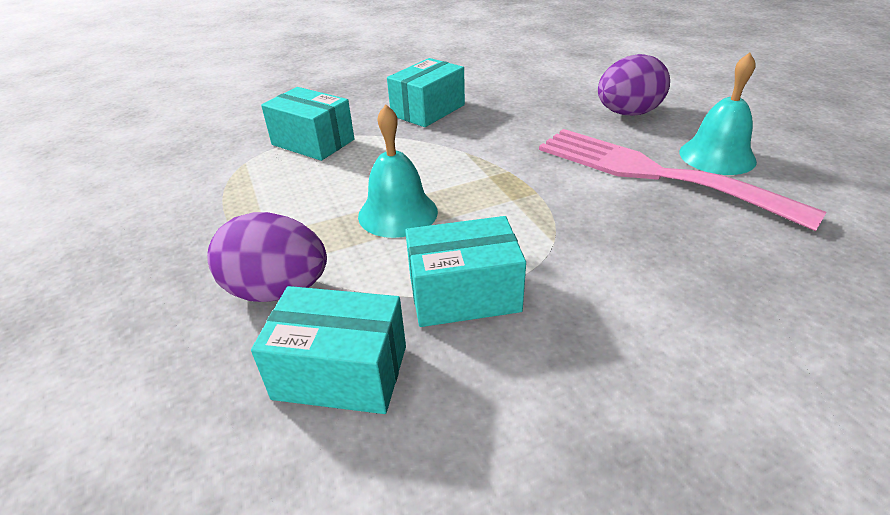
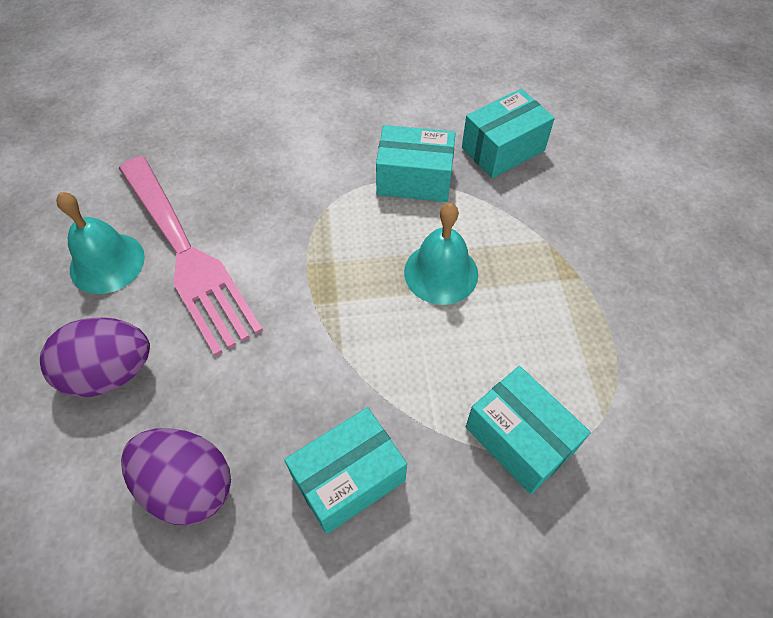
camera: 165 degrees left, 20 degrees up
purple egg [207,212,327,302] -> purple egg moved to [121,428,231,525]
turquoise box [251,286,406,414] -> turquoise box turned 60 degrees counterclockwise [462,89,555,178]

